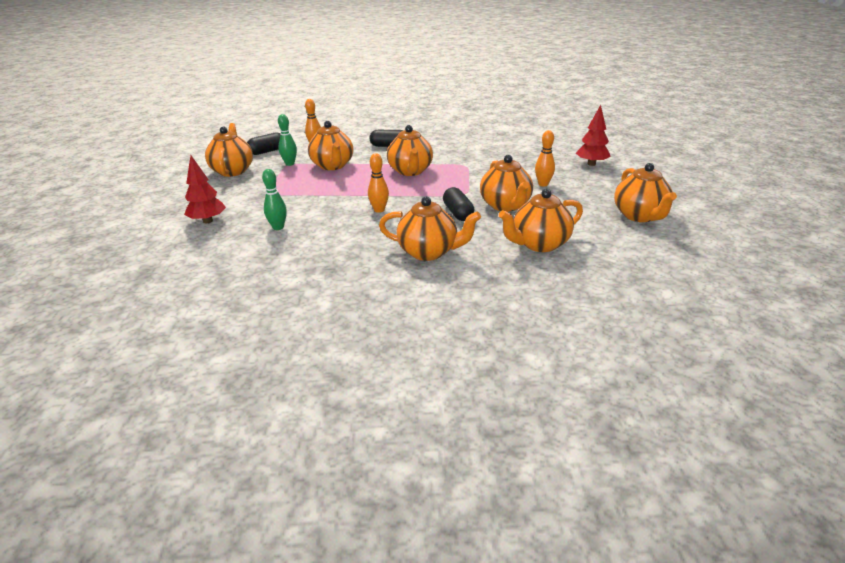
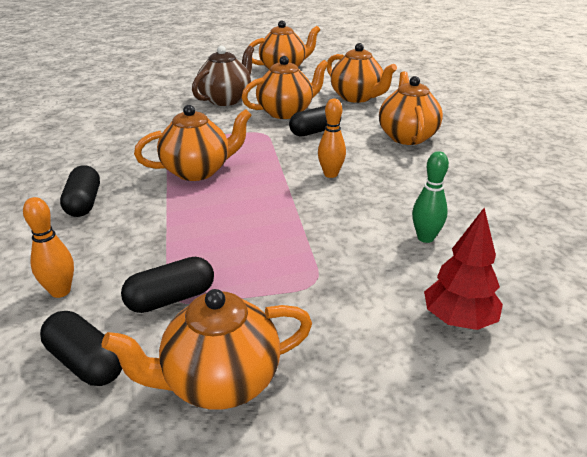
camera: 105 degrees left, 0 degrees up
green bowling pin [278,114,297,166] -> black capsule [121,257,214,313]
orange teapot [308,121,353,170] -> none
orange bowling pin [535,130,555,186] -> brown teapot [192,46,254,106]
red tree [576,105,611,166] -> none

